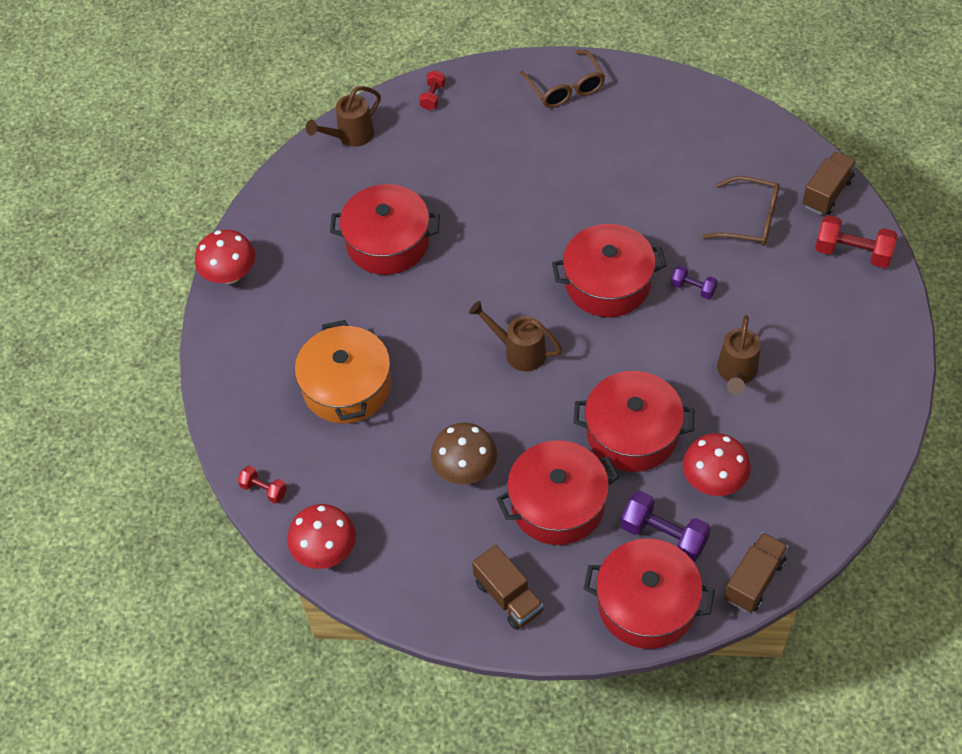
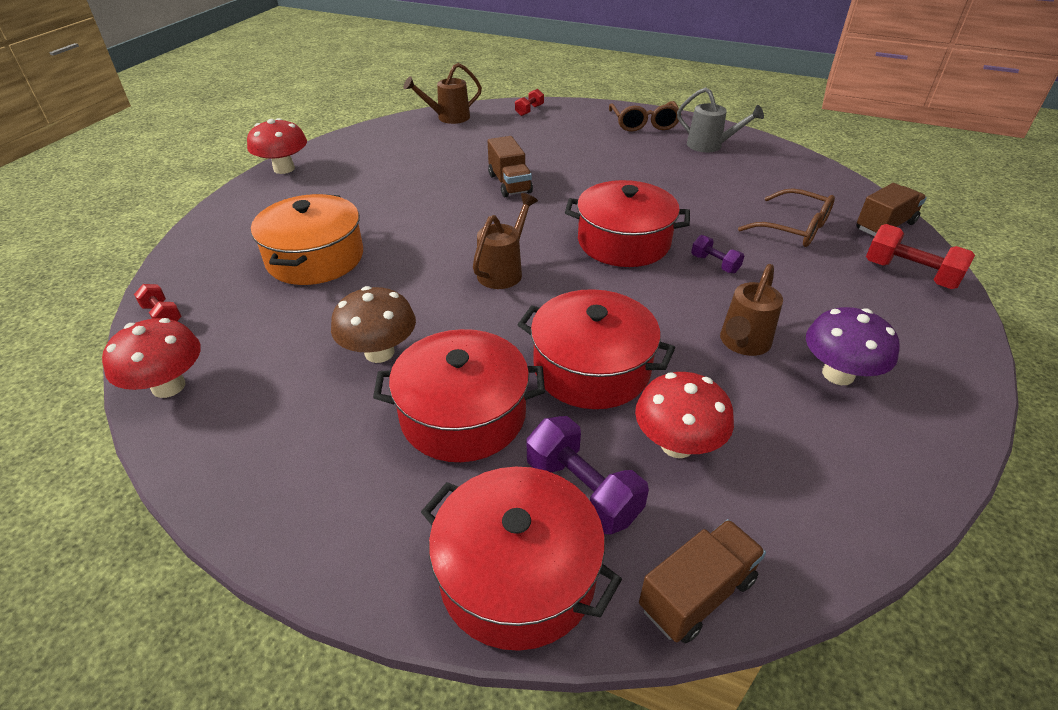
camera: 15 degrees right, 15 degrees down
red pot [330,184,440,275] -> none
brown watering can [469,301,562,371] -> brown watering can turned 75 degrees clockwise [473,193,538,289]
brown truck [472,545,543,630] -> brown truck moved to [488,136,533,197]
none -> grey watering can [677,87,764,152]
none -> purple mushroom [806,307,900,385]

